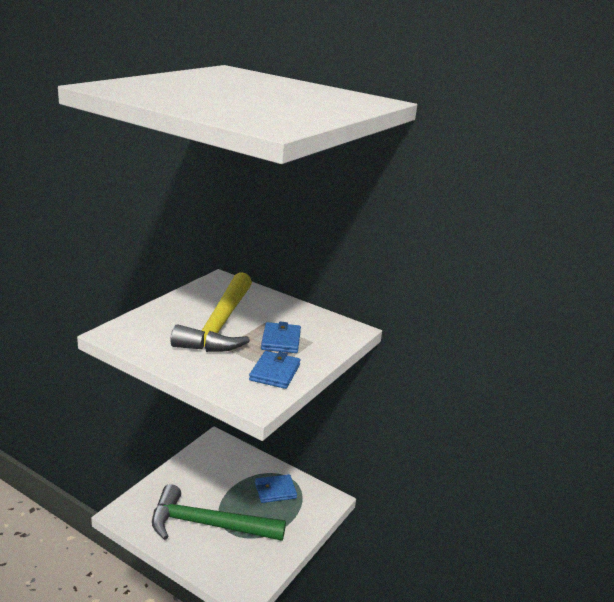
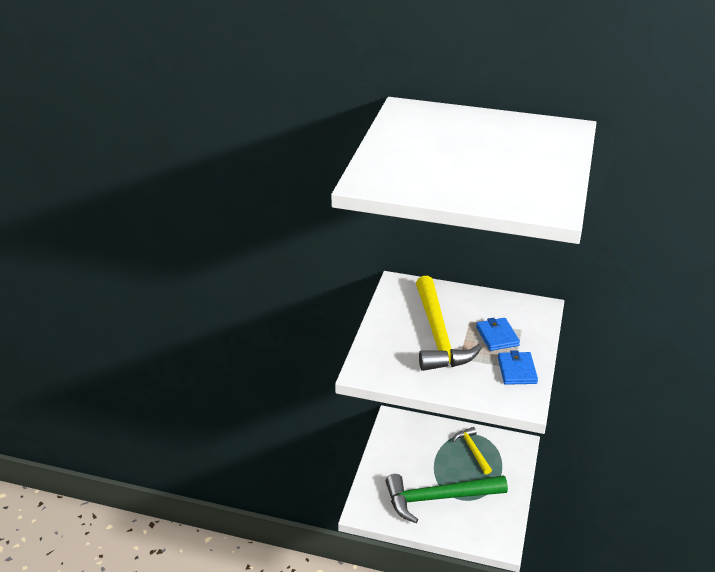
camera: 15 degrees left, 10 degrees up
blue wallet [255,474,297,503] -> yellow hammer [453,427,492,474]

